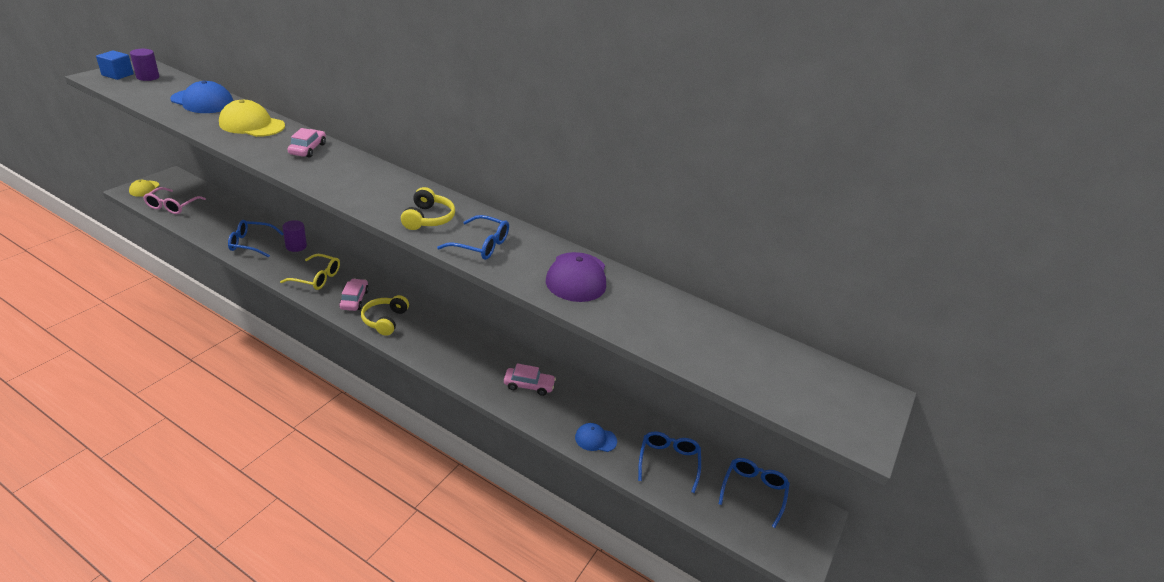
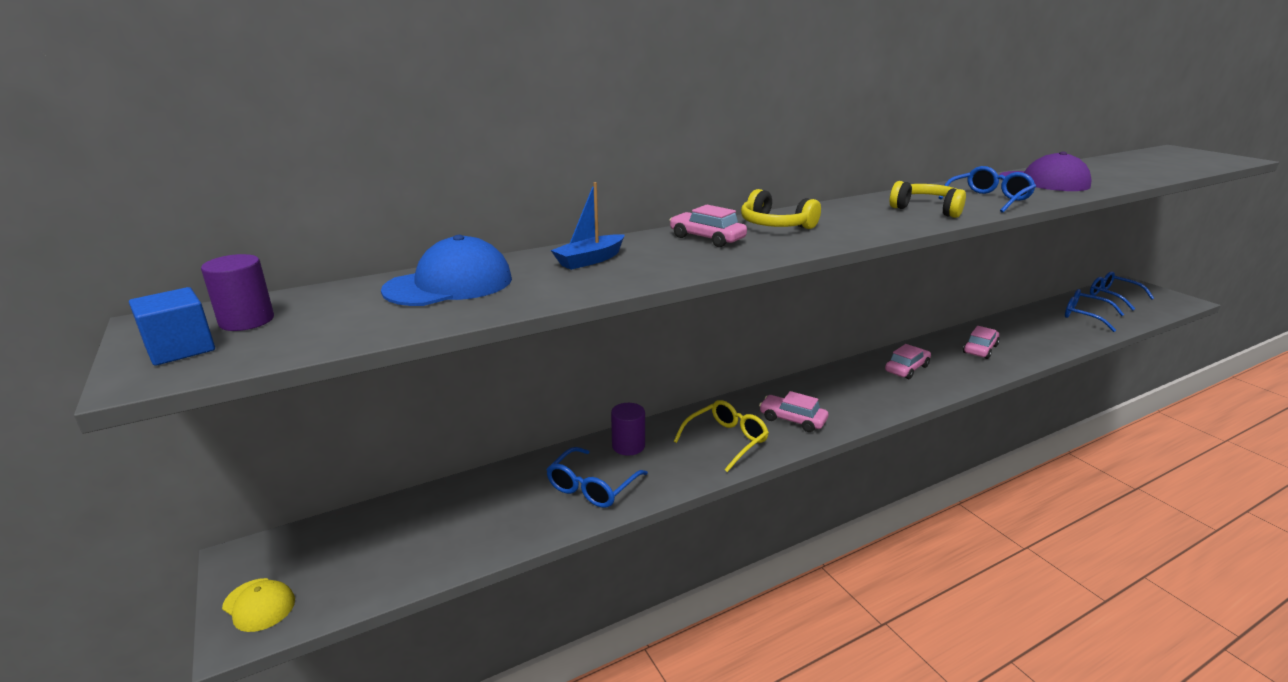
camera: 55 degrees left, 10 degrees down
pink glasses [143,187,206,214] -> none
yellow cap [219,100,285,137] -> blue boat [551,182,624,270]
yellow headphones [361,295,409,336] -> yellow headphones moved to [741,189,821,229]
blue cap [575,423,617,452] -> none
none -> pink car [885,344,931,379]

